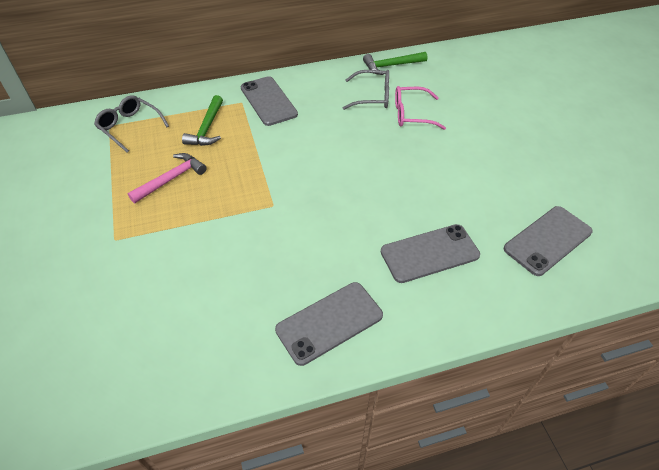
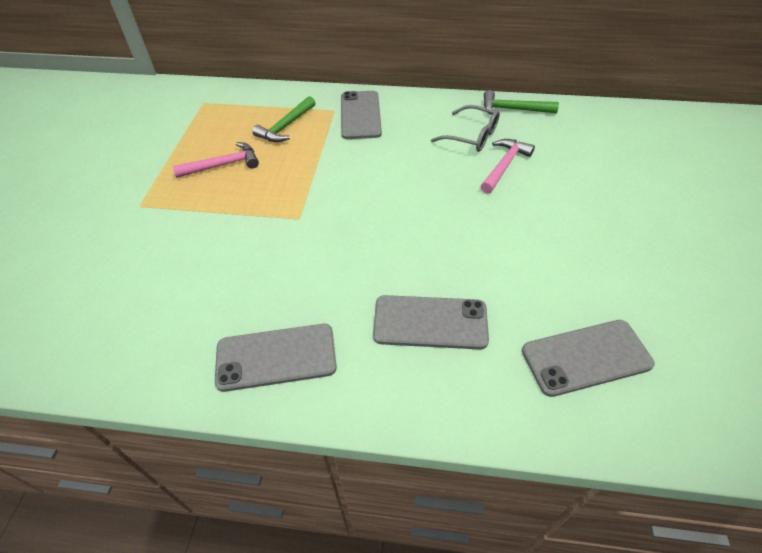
camera: 25 degrees right, 0 degrees up
grey glasses [94,95,169,153] -> none
pink glasses [395,86,446,130] -> pink hammer [481,139,535,194]

